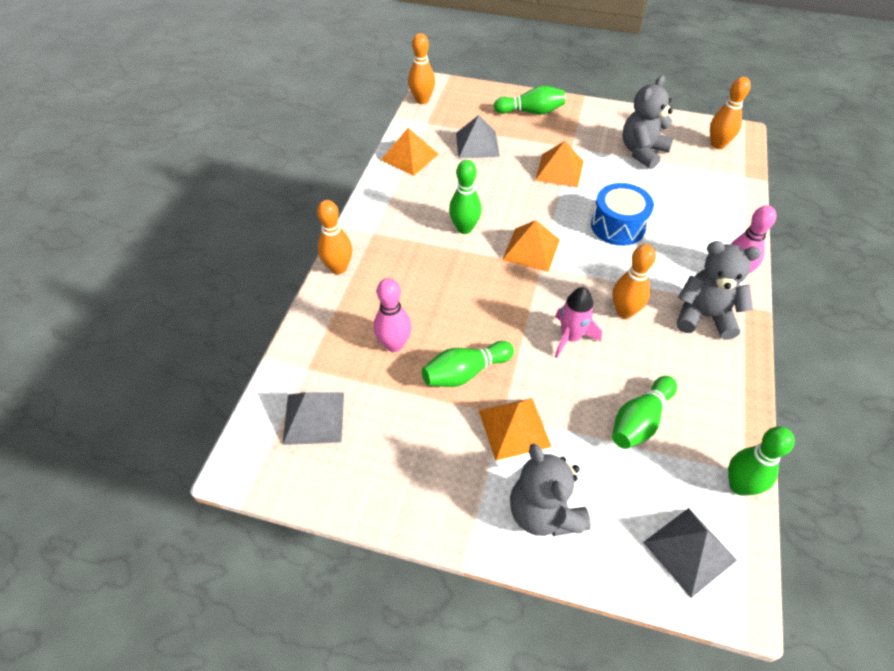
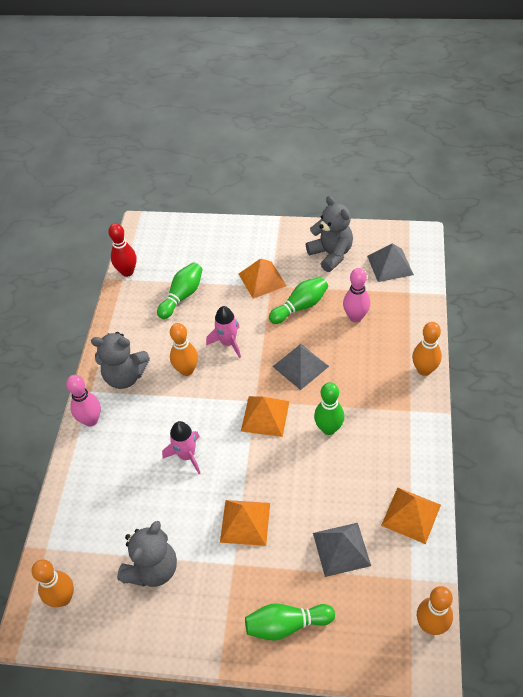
camera: 175 degrees right, 0 degrees up
grey teddy bear [510,443,591,536] -> grey teddy bear moved to [306,196,353,272]
blue drum [591,183,654,246] -> pink rocket [162,421,200,474]
grey pyramid [643,508,737,598] -> grey pyramid moved to [272,344,329,390]
green bowling pin [728,426,795,496] -> red bowling pin [108,223,137,277]

